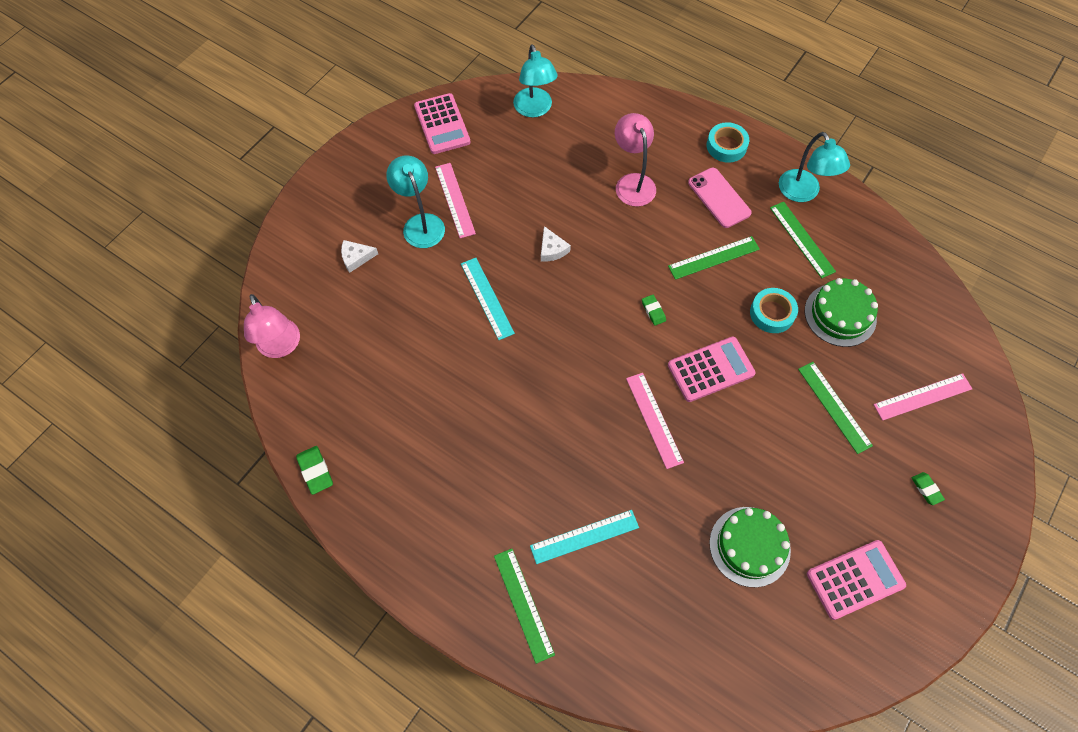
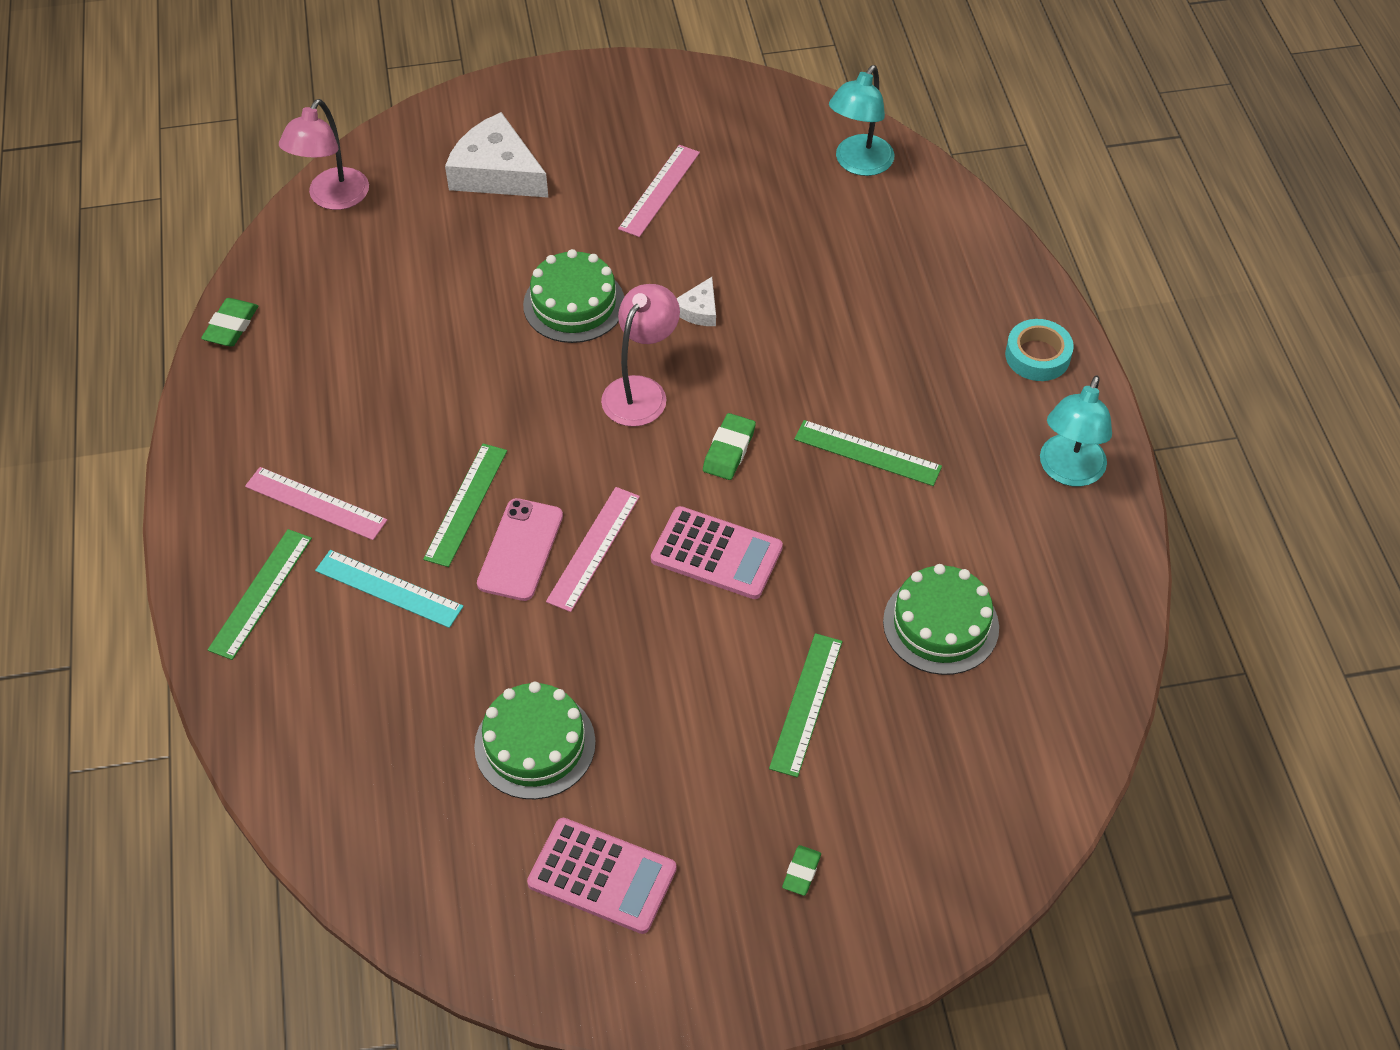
camera: 45 degrees right, 10 degrees down
white cheese [341,240,378,273] -> white cheese [445,112,548,198], size x2.06
turquoise lamp [386,156,445,248] -> none
pink calculator [414,93,471,154] -> none
turquoise ruler [461,258,515,340] -> green cake [523,249,624,343]
pink lamp [615,113,656,207] -> pink lamp moved to [601,284,680,427]
green eraser [642,295,666,326] -> green eraser [703,413,756,480], size x1.51
pink phone [688,168,752,228] -> pink phone moved to [477,498,563,601]
turquoise tape [750,288,798,333] -> none
green ruler [770,202,836,278] -> green ruler moved to [423,443,507,567]
pink ruler [873,373,972,421] -> pink ruler moved to [245,467,387,540]

